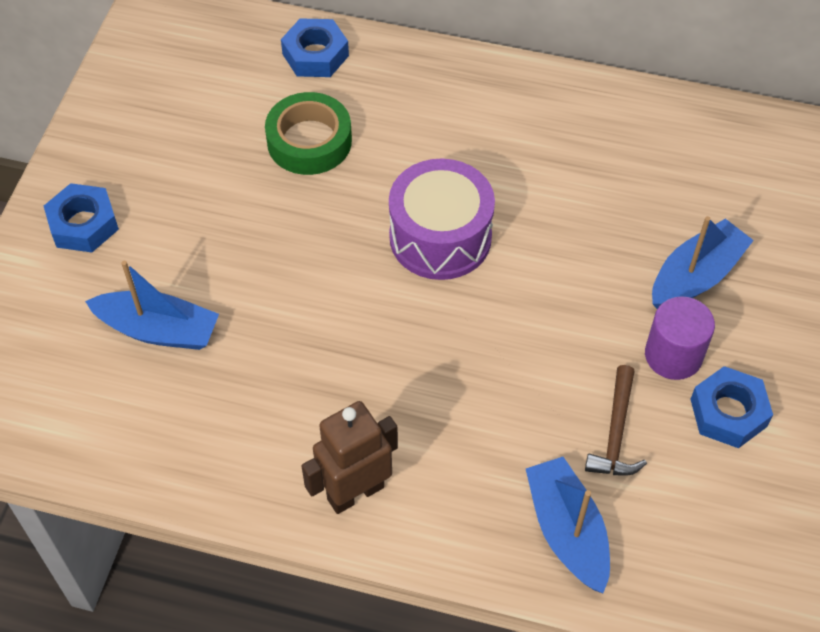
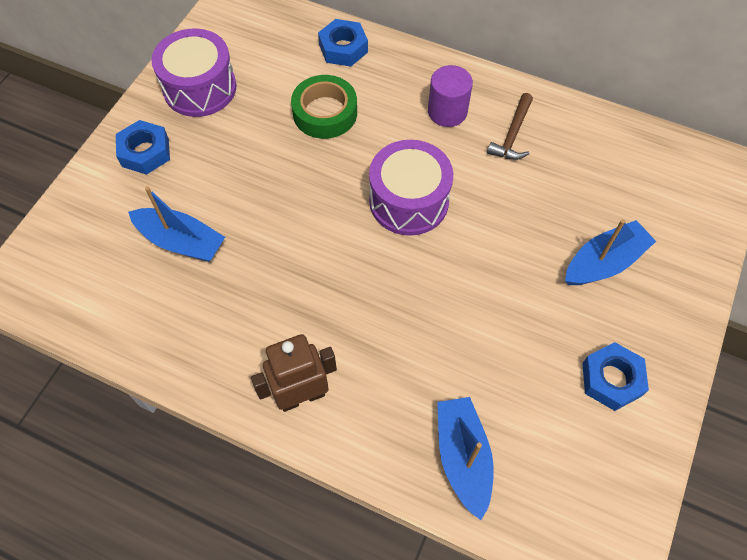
camera: 10 degrees right, 5 degrees up
brown hammer [585,365,647,476] -> brown hammer moved to [487,93,533,160]
purple cylinder [645,296,715,380] -> purple cylinder moved to [428,65,473,127]
none -> purple drum [151,29,236,117]

